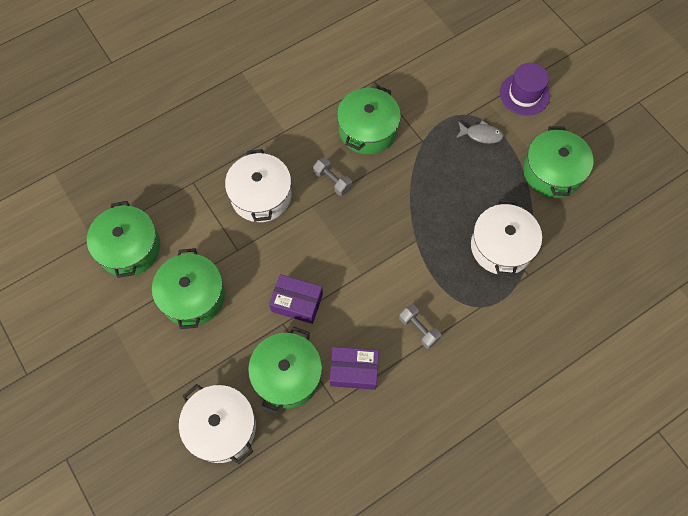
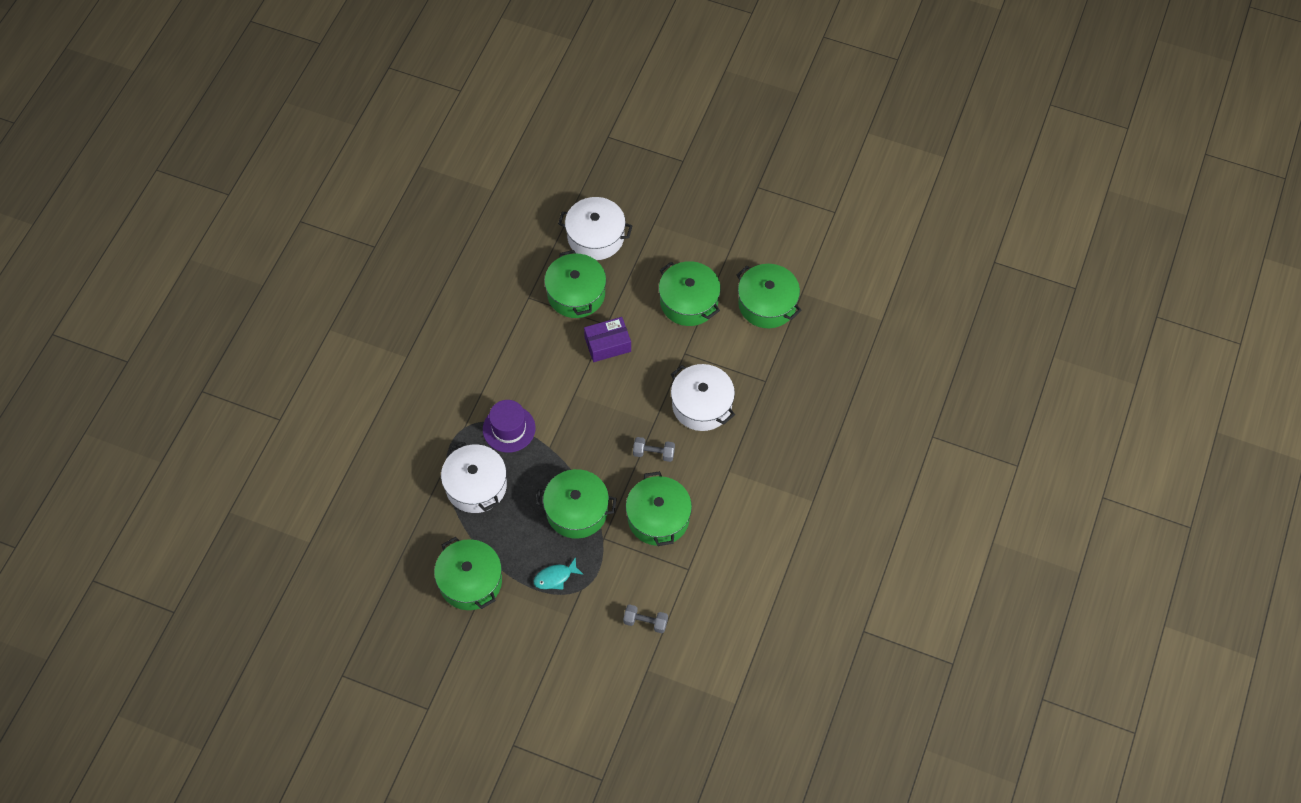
camera: 145 degrees right, 5 degrees down
purple box [330,347,379,390] -> none
grey dumbbell [399,304,441,349] -> grey dumbbell moved to [623,604,668,633]
grey fish [456,120,503,144] -> turquoise fish [534,557,584,590]
purple hat [500,63,550,116] -> purple hat moved to [483,400,535,453]
none -> green pot [536,469,617,539]

